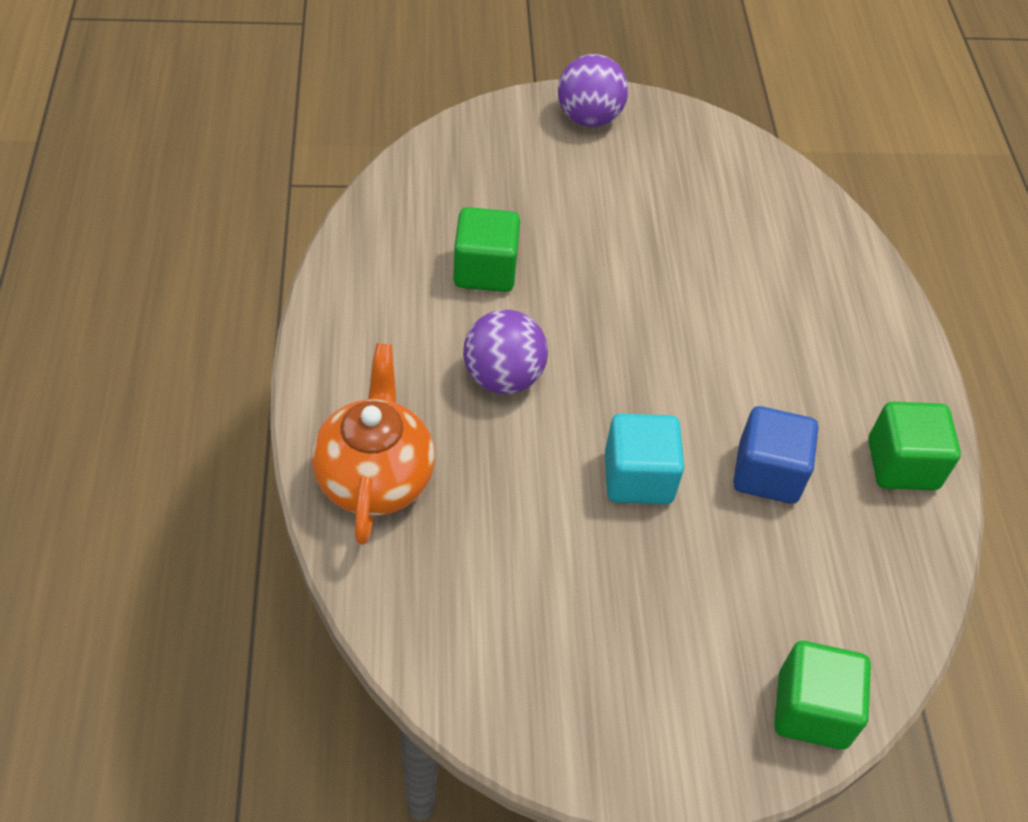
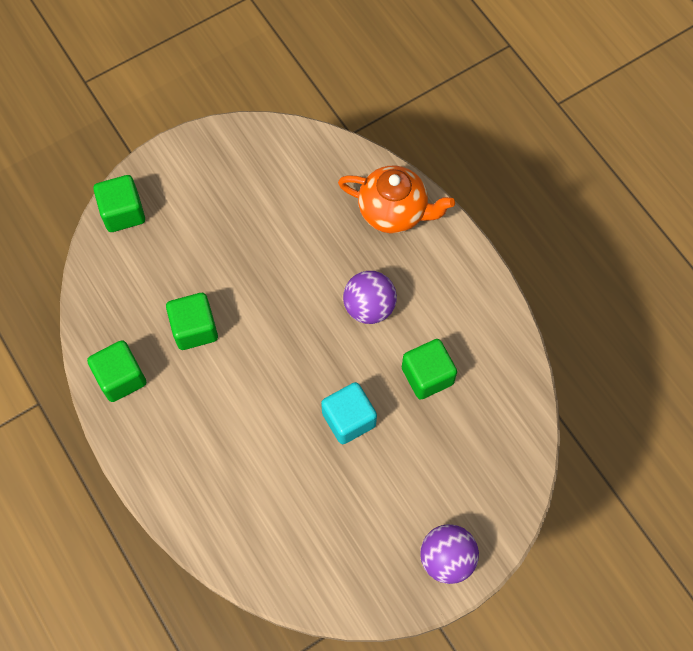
camera: 155 degrees right, 15 degrees up
orange teapot [312,343,435,545] -> orange teapot turned 45 degrees counterclockwise [338,166,455,233]
turquoise cube [605,414,684,504] -> turquoise cube moved to [321,382,377,444]
blue cube [733,406,818,504] -> green cube [166,293,218,350]

